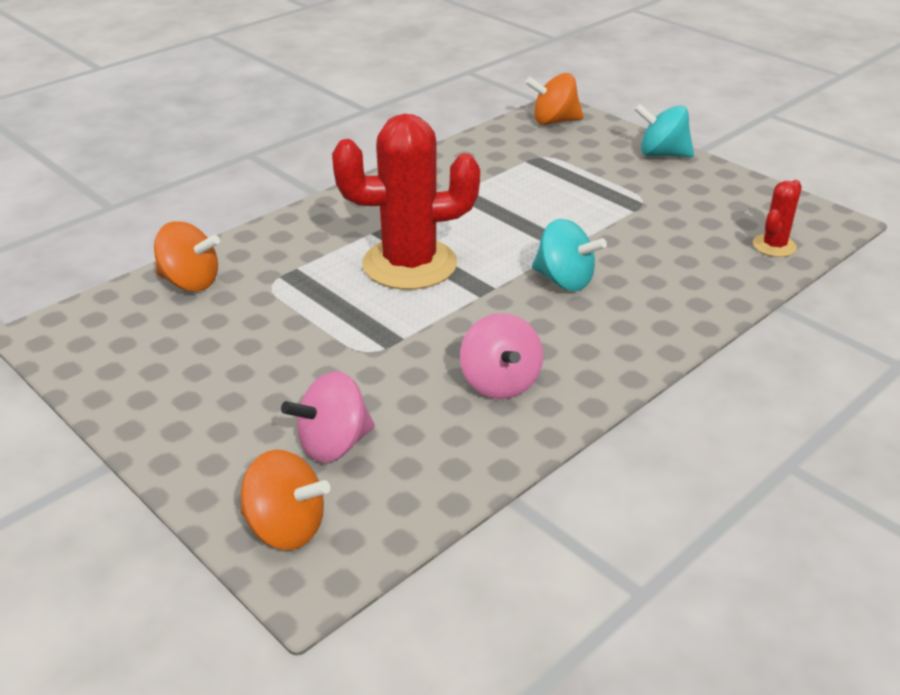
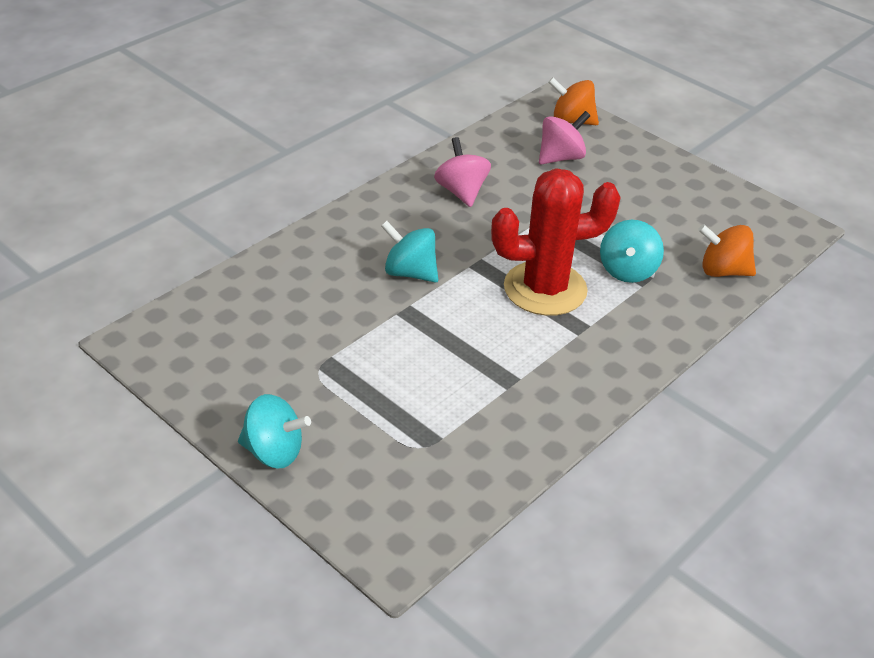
camera: 175 degrees right, 5 degrees up
orange spinning top [525,73,583,125] -> none
red cactus [753,180,802,257] -> none
none -> turquoise spinning top [600,220,664,283]

